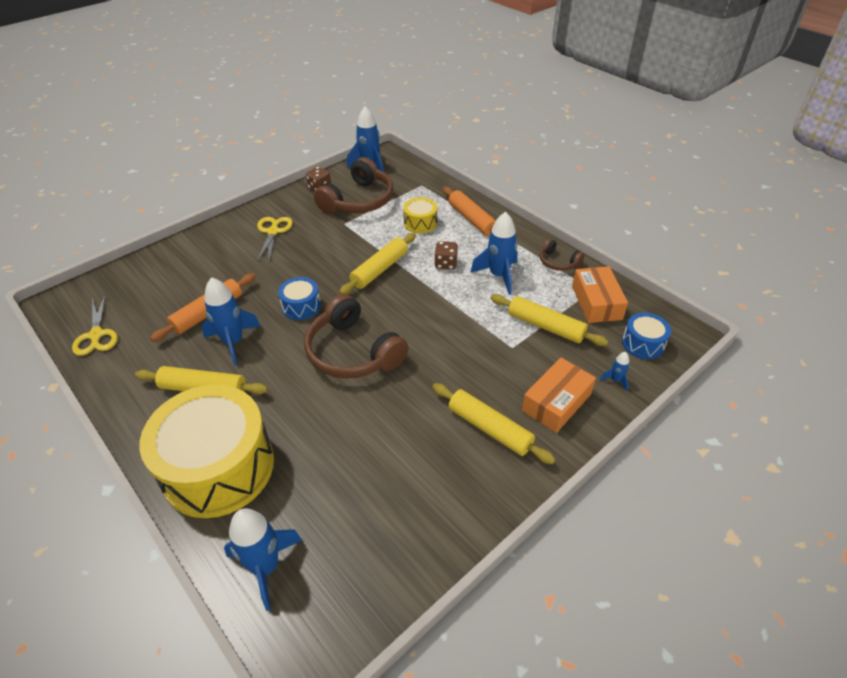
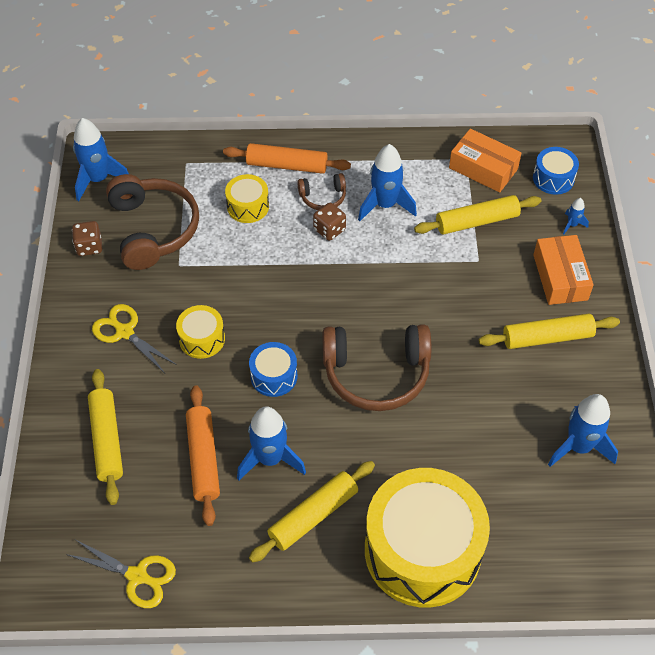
camera: 50 degrees left, 10 degrees up
blue rocket [224,508,302,611] -> blue rocket moved to [548,394,618,467]
yellow rolling pin [339,233,416,294] -> yellow rolling pin moved to [88,369,123,505]
brown headphones [540,239,584,271] -> brown headphones moved to [297,173,346,210]
none -> yellow drum [176,305,225,359]

